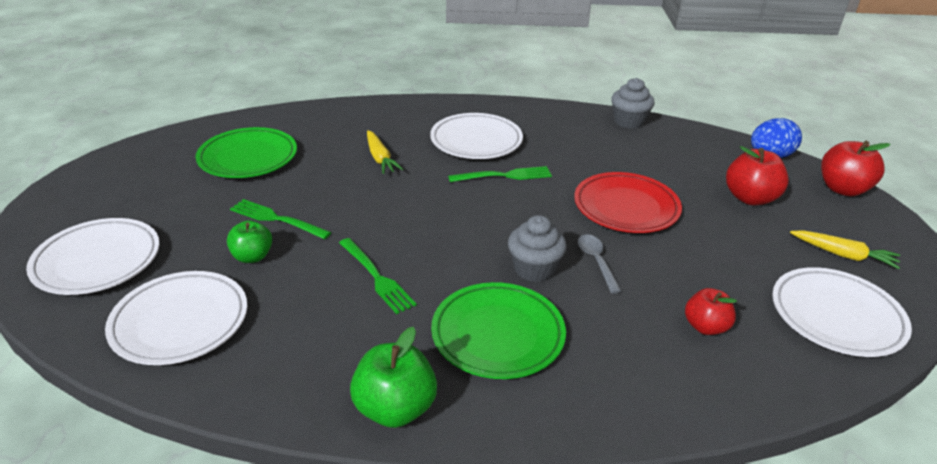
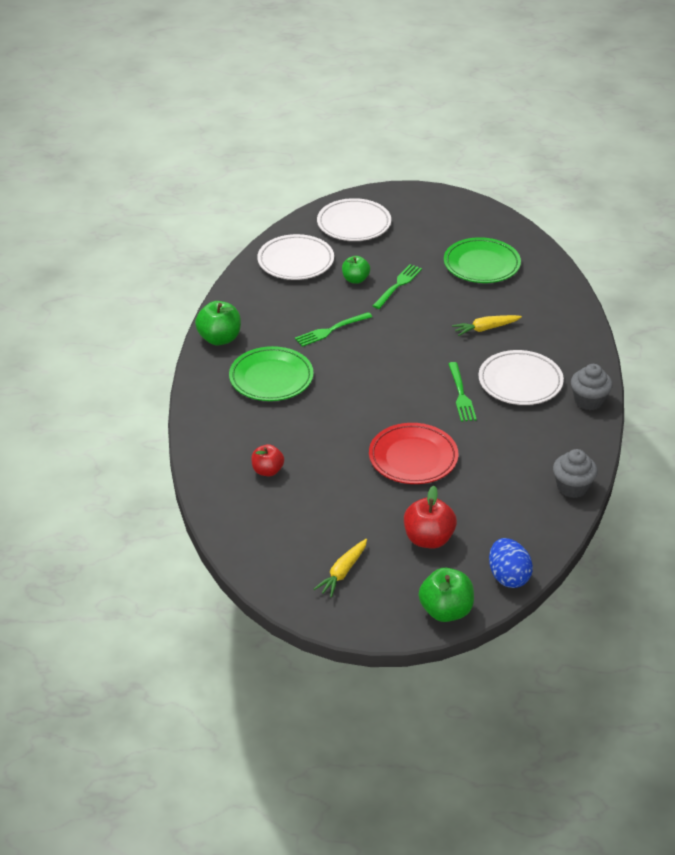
camera: 95 degrees right, 5 degrees up
grey cupcake [508,215,567,282] -> grey cupcake moved to [571,364,613,410]
grey spoon [578,234,622,294] -> none
white plate [772,267,912,357] -> none
red apple [821,140,891,196] -> green apple [419,568,474,622]

